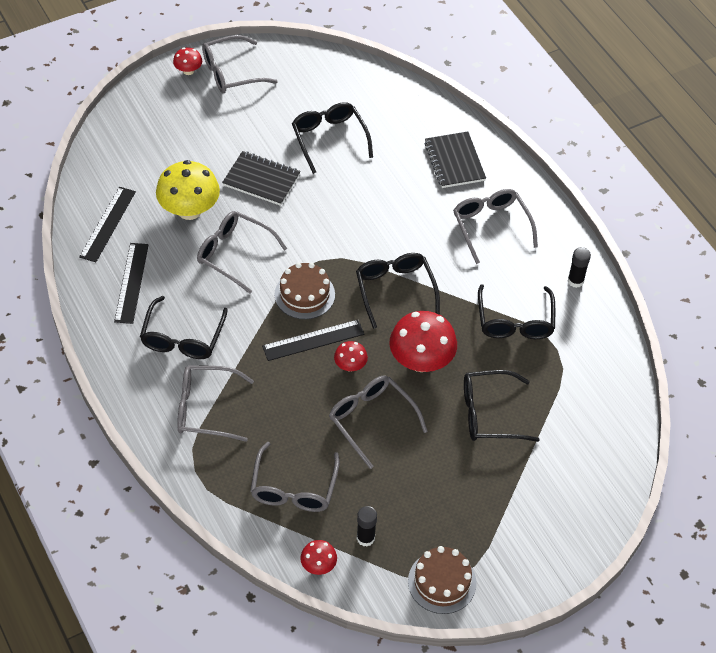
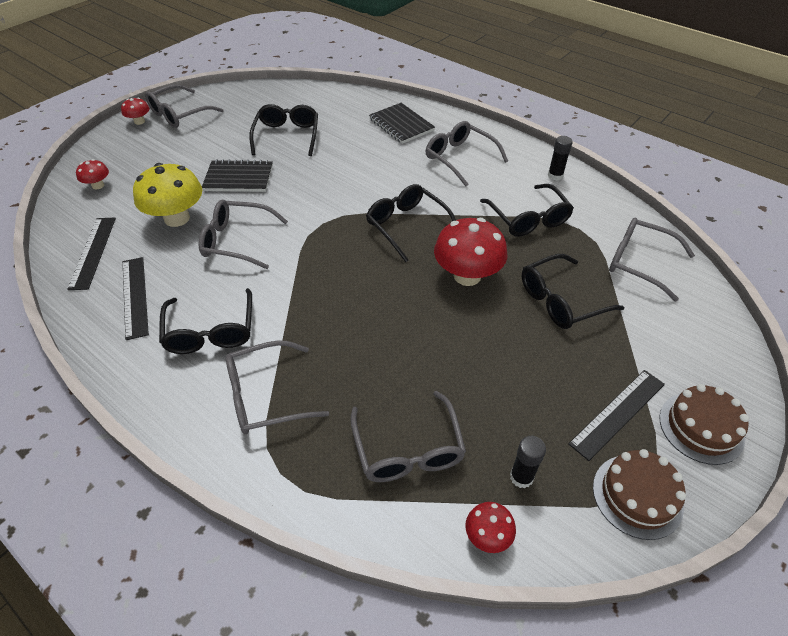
camera: 20 degrees left, 5 degrees down
black ruler [262,320,365,361] -> black ruler moved to [568,370,665,461]
brown cake [275,262,335,319] -> brown cake moved to [660,384,749,465]
black glasses [292,102,373,174] -> black glasses turned 45 degrees clockwise [249,104,318,156]
grey glasses [329,376,428,469] -> grey glasses moved to [609,218,695,302]
red mushroom [334,341,368,372] -> red mushroom moved to [76,159,109,189]

